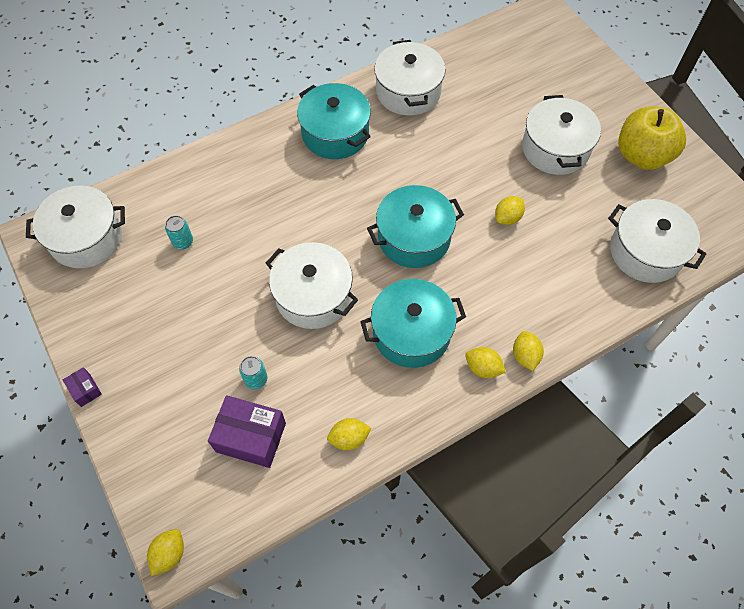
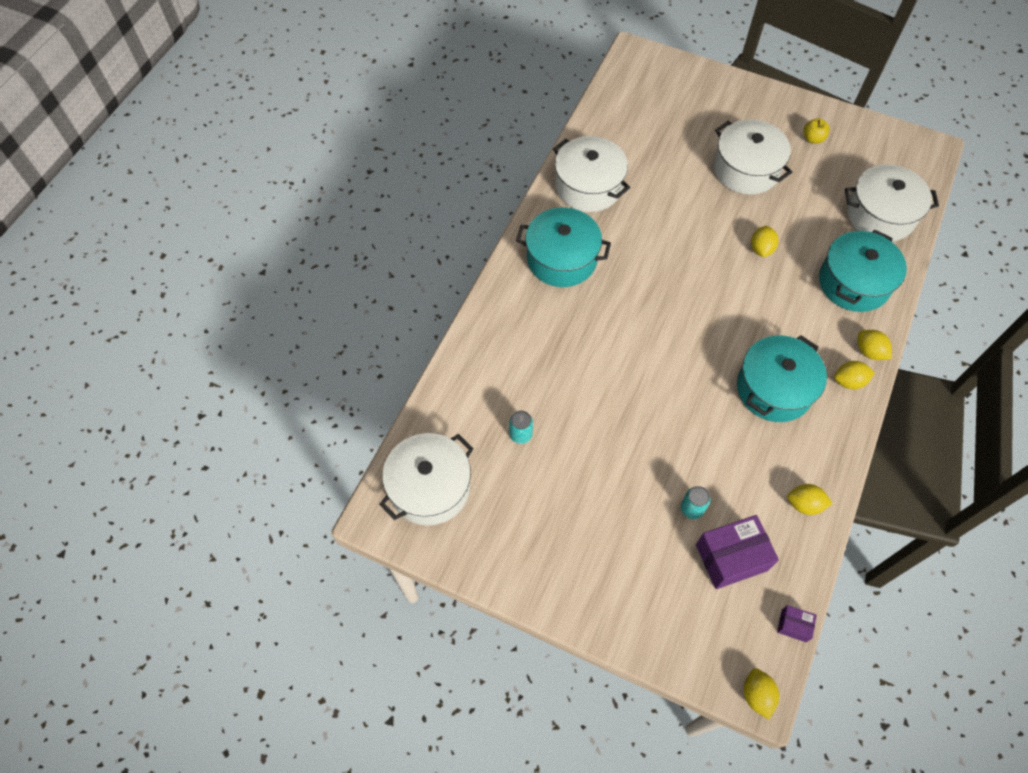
camera: 35 degrees left, 0 degrees up
purple box [63,367,102,407] -> purple box moved to [777,605,817,642]
white pot [266,242,358,329] -> none
yellow lemon [327,418,372,450] -> yellow lemon turned 60 degrees clockwise [787,484,832,515]
turquoise pot [367,185,464,268] -> turquoise pot moved to [819,230,907,312]
yellow apple [618,106,686,170] -> yellow apple [803,118,830,143], size x0.42

